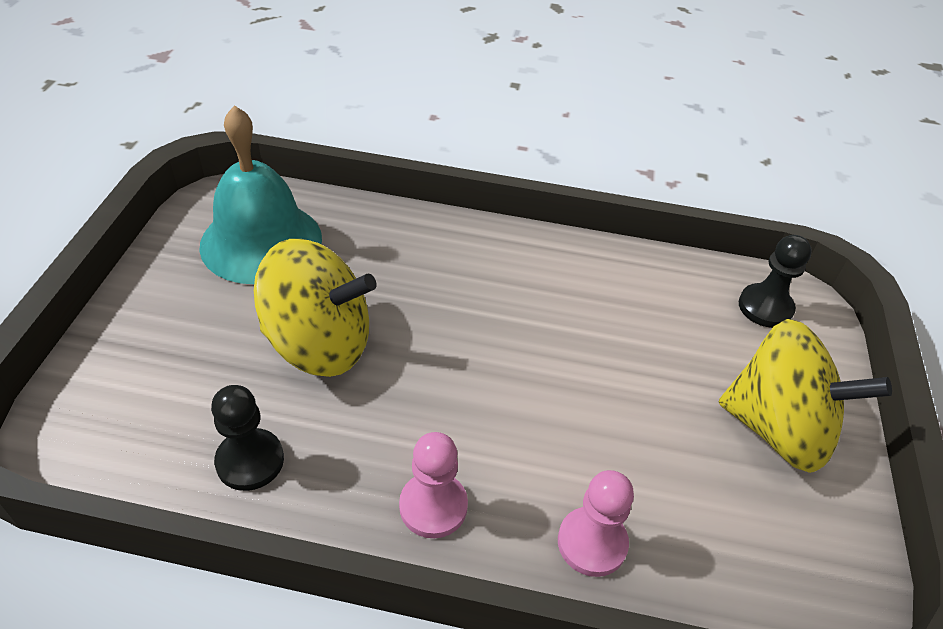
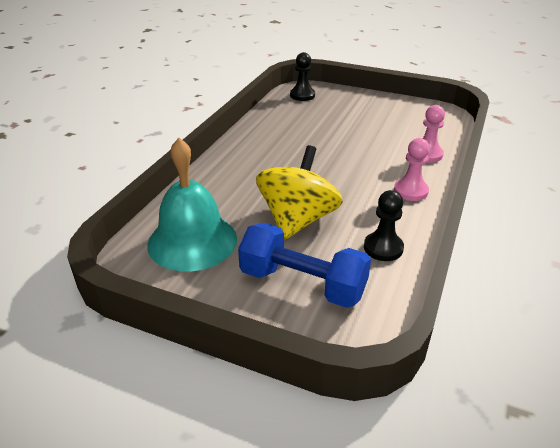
camera: 75 degrees left, 10 degrees down
yellow spinning top [719,319,892,473] -> none
none -> blue dumbbell [238,223,371,308]

